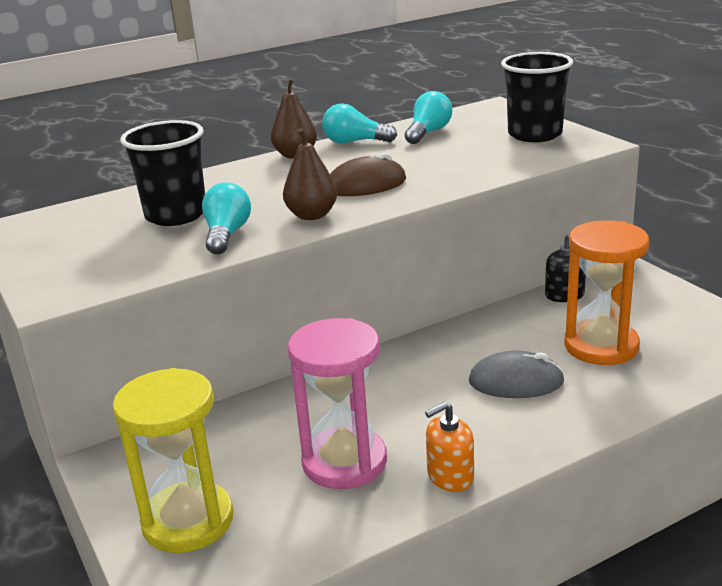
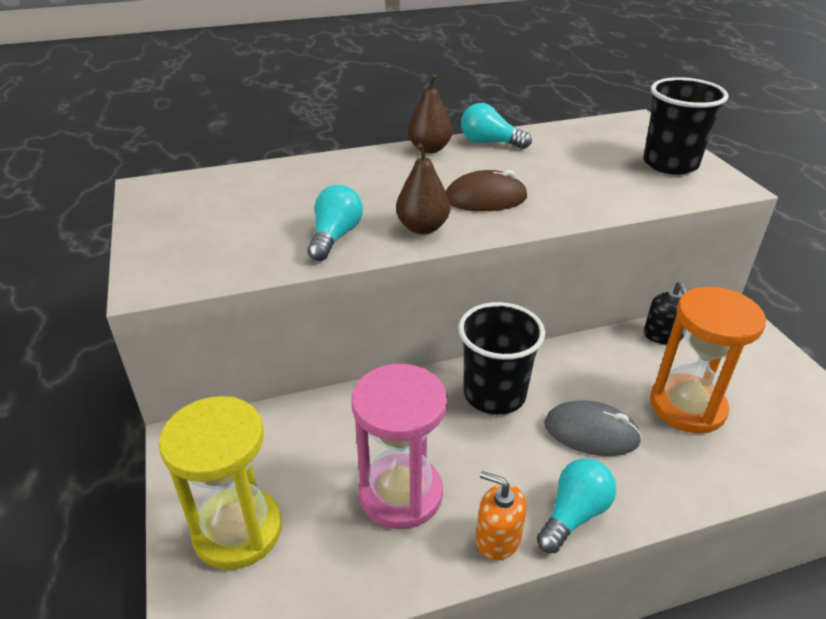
camera: 10 degrees right, 10 degrees up
black cup [120,120,205,226] -> black cup moved to [458,302,545,415]
turquoise light bulb [405,91,452,144] -> turquoise light bulb moved to [537,458,616,553]
orange soap dispenser [425,401,474,492] -> orange soap dispenser turned 45 degrees clockwise [476,471,527,561]

